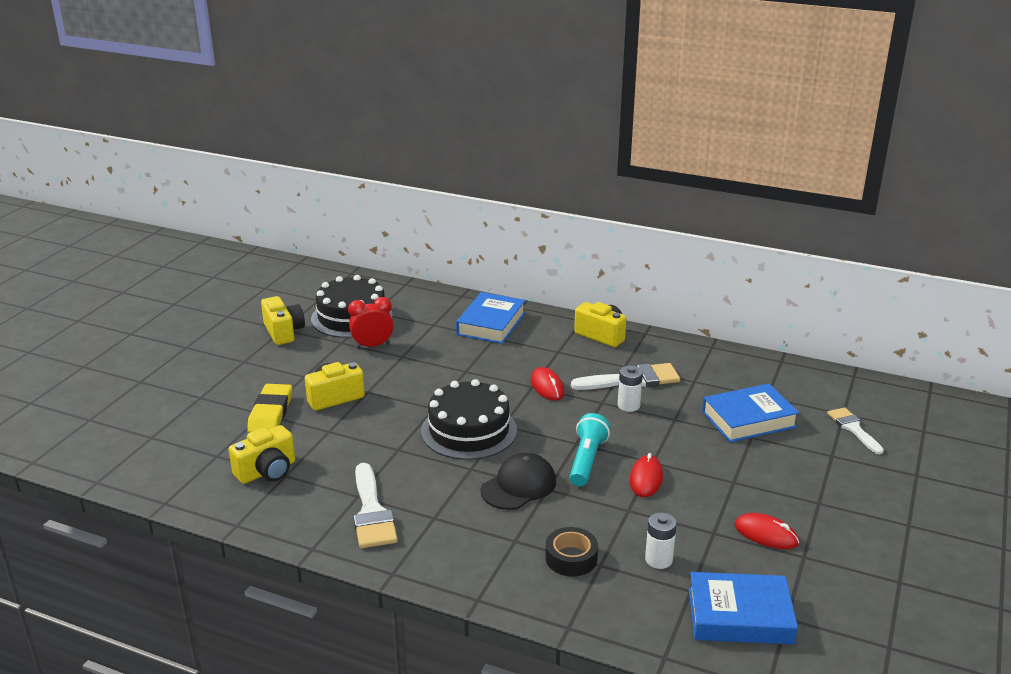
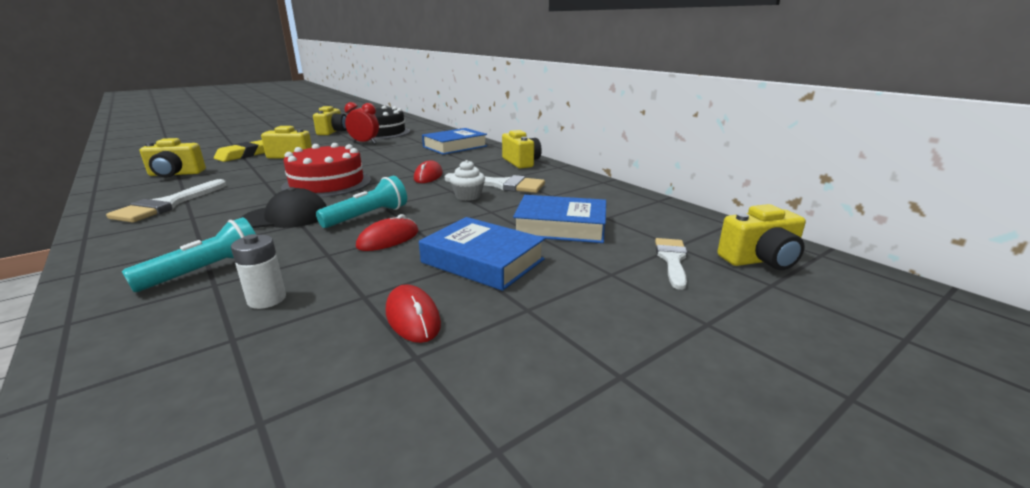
camera: 30 degrees right, 5 degrees down
black cake [421,379,517,460] -> red cake [281,143,371,198]
black tape [545,527,598,576] -> turquoise flashlight [122,217,256,292]
white battery [618,366,643,412] -> white cupcake [450,160,485,201]
blue book [688,572,798,645] -> blue book moved to [419,217,545,291]
none -> yellow camera [717,204,806,270]

